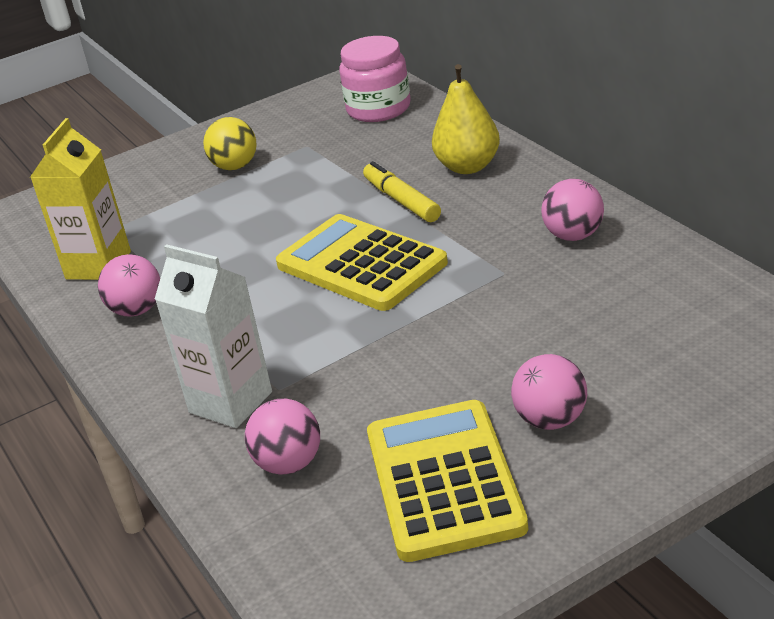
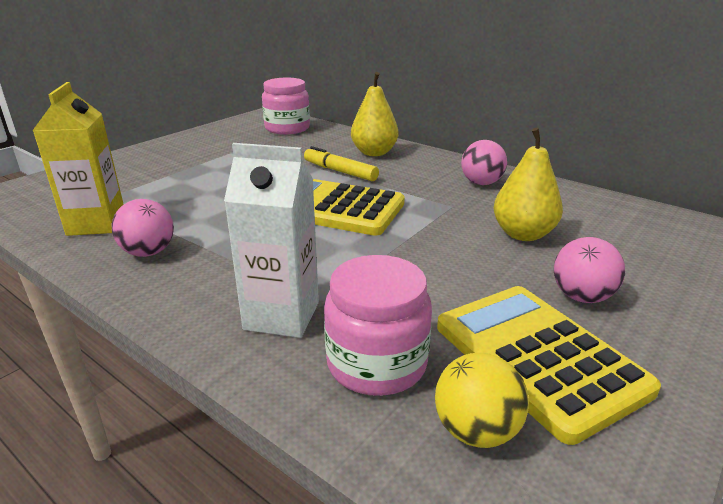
camera: 25 degrees left, 5 degrees down
yellow ball [203,117,257,170] -> yellow ball moved to [435,353,529,448]
pink ball [245,399,320,475] -> pink jar [324,255,432,396]
none -> yellow pear [493,128,563,241]

